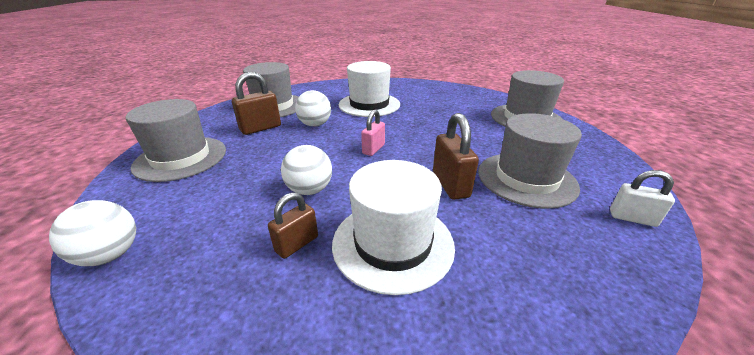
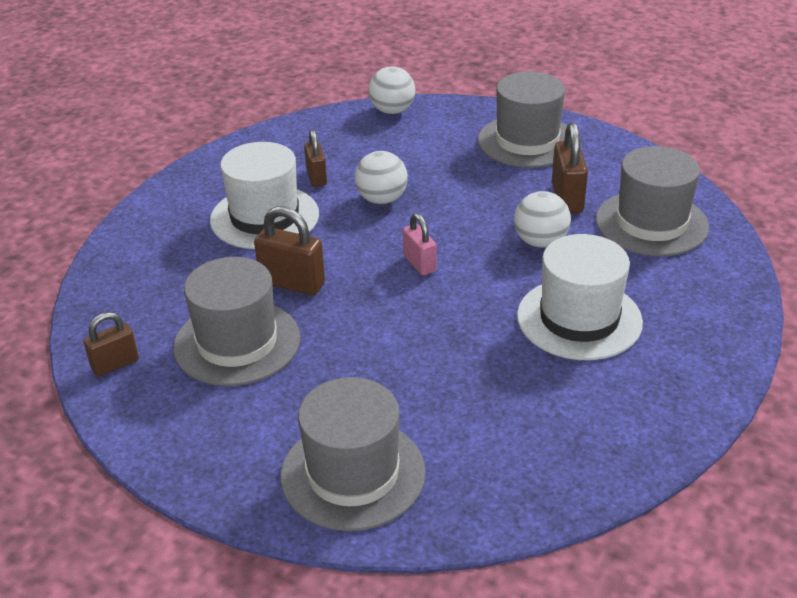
camera: 125 degrees right, 5 degrees up
white padlock [610,170,675,227] -> brown padlock [84,312,139,376]

